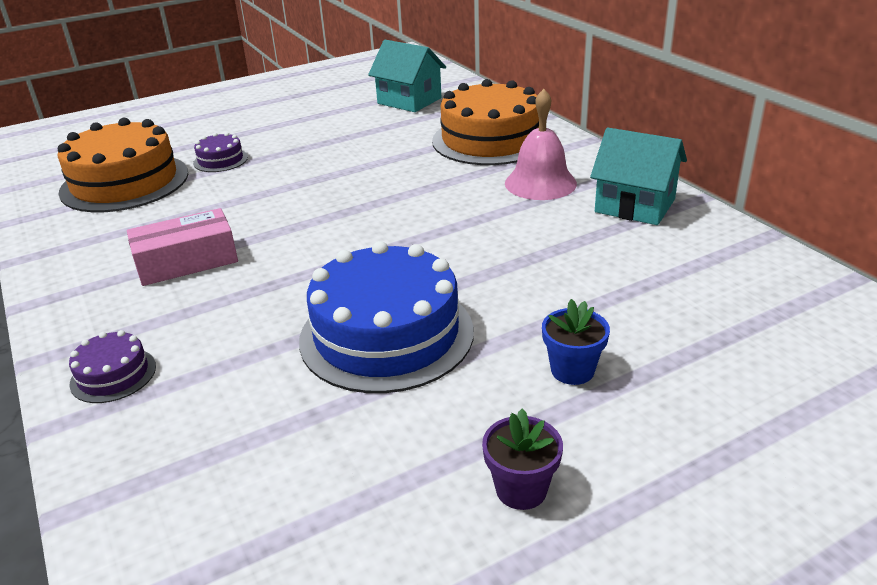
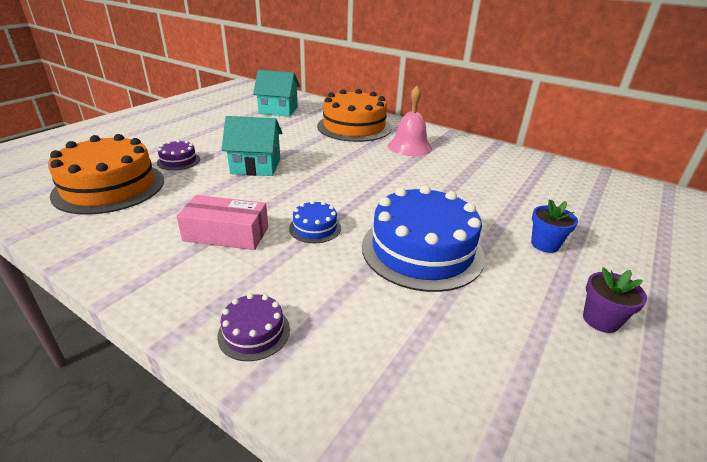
camera: 30 degrees left, 0 degrees up
pink box [127,208,238,286] -> pink box turned 60 degrees clockwise [176,195,268,250]
turquoise house [590,127,687,225] -> turquoise house moved to [221,116,282,176]
none -> blue cake [289,200,341,243]

